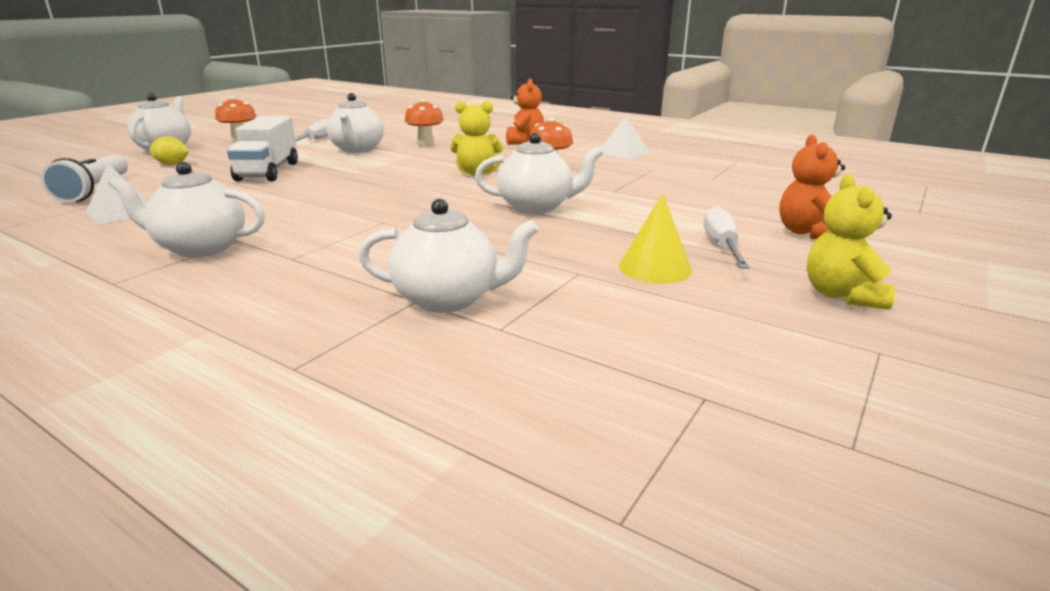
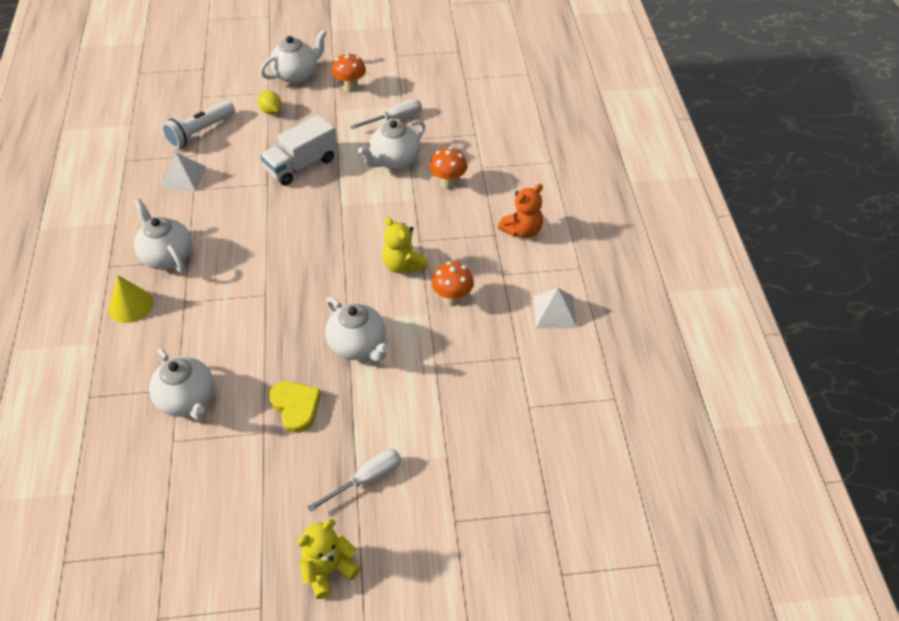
camera: 50 degrees right, 25 degrees up
yellow cone [619,193,692,284] -> yellow cone moved to [109,275,153,323]
orange teddy bear [779,135,845,239] -> none
none -> yellow heart [269,381,321,433]

